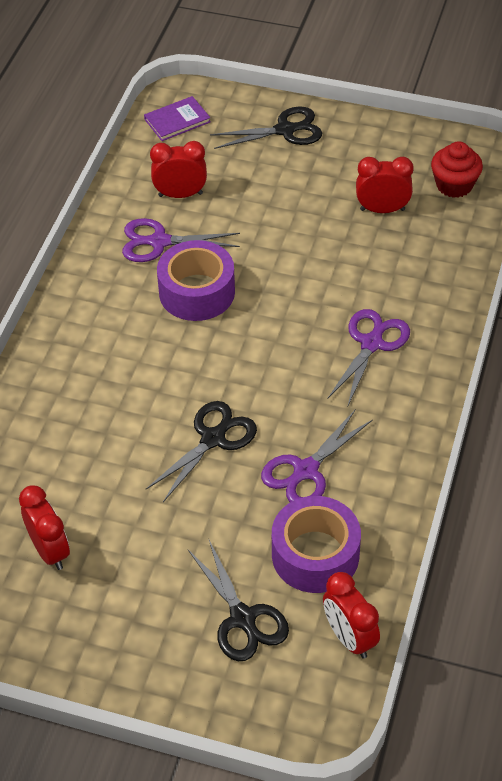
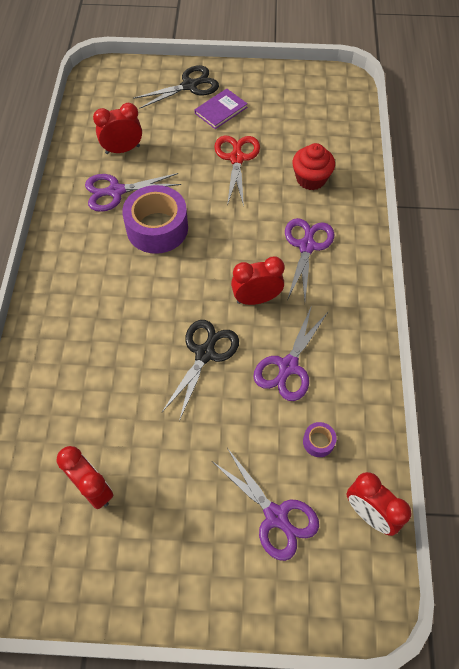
camera: 15 degrees left, 10 degrees up
purple book [144,96,211,141] -> purple book moved to [195,88,247,129]
black scissors [188,540,289,661] -> purple scissors [213,448,319,561]
purple tape [272,496,361,593] -> purple tape [303,422,337,457], size x0.42
red clock [356,157,414,213] -> red clock moved to [231,257,285,305]
red cupcake [431,141,483,198] -> red cupcake moved to [293,143,335,190]
none -> red scissors [214,136,260,207]

